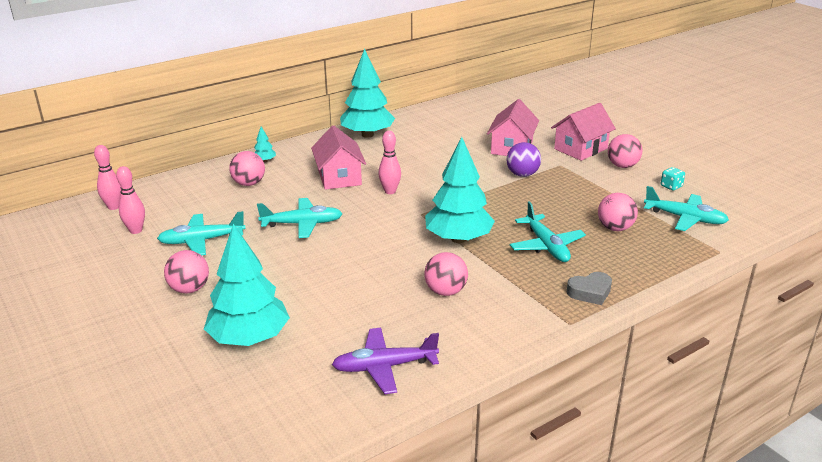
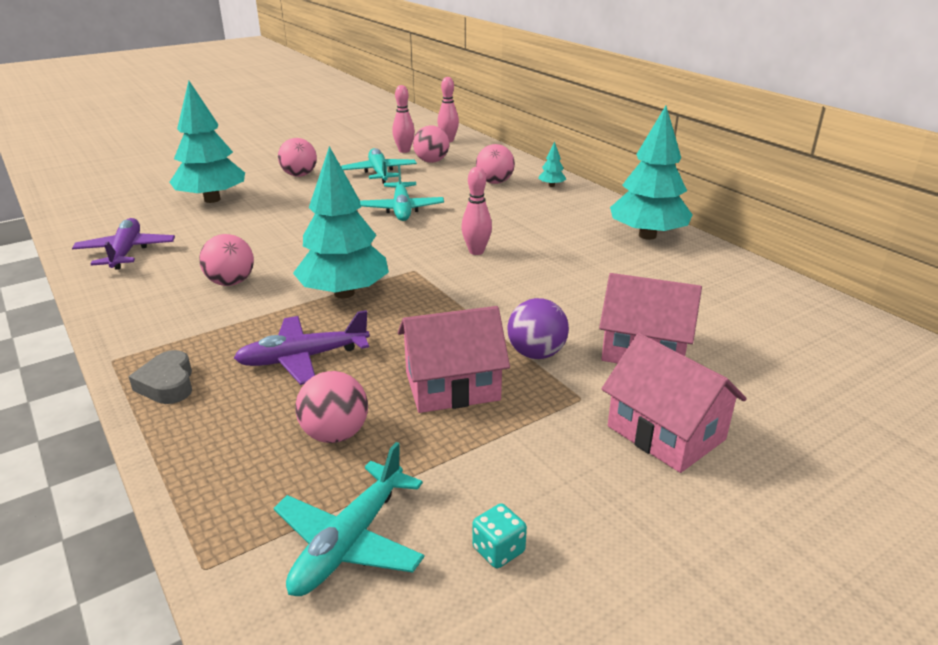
camera: 90 degrees right, 0 degrees up
pink house [311,125,366,190] -> pink house moved to [398,306,510,413]
turquoise plane [510,201,586,262] -> purple plane [234,310,370,385]
pink ball [608,134,642,168] -> pink ball moved to [413,125,449,163]

